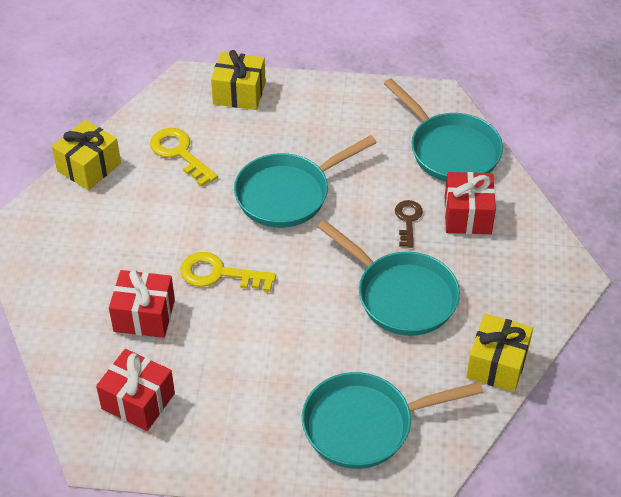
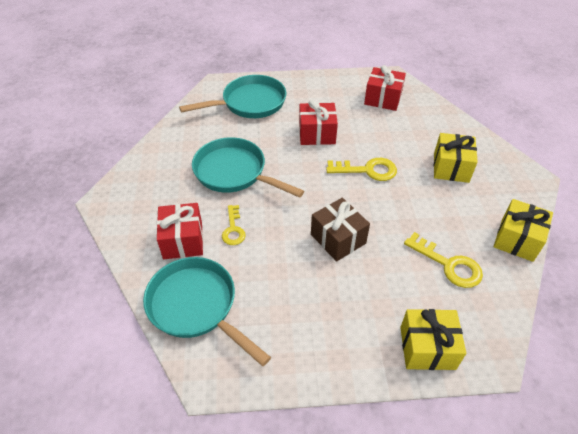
camera: 170 degrees right, 0 degrees up
red gift [109,270,175,338] -> red gift moved to [299,100,338,145]
turquoise pan [234,135,377,228] -> brown gift [311,198,370,262]
brown key [395,200,423,248] -> yellow key [222,205,246,245]
yellow gift [466,313,533,392] -> yellow gift moved to [434,133,478,183]

